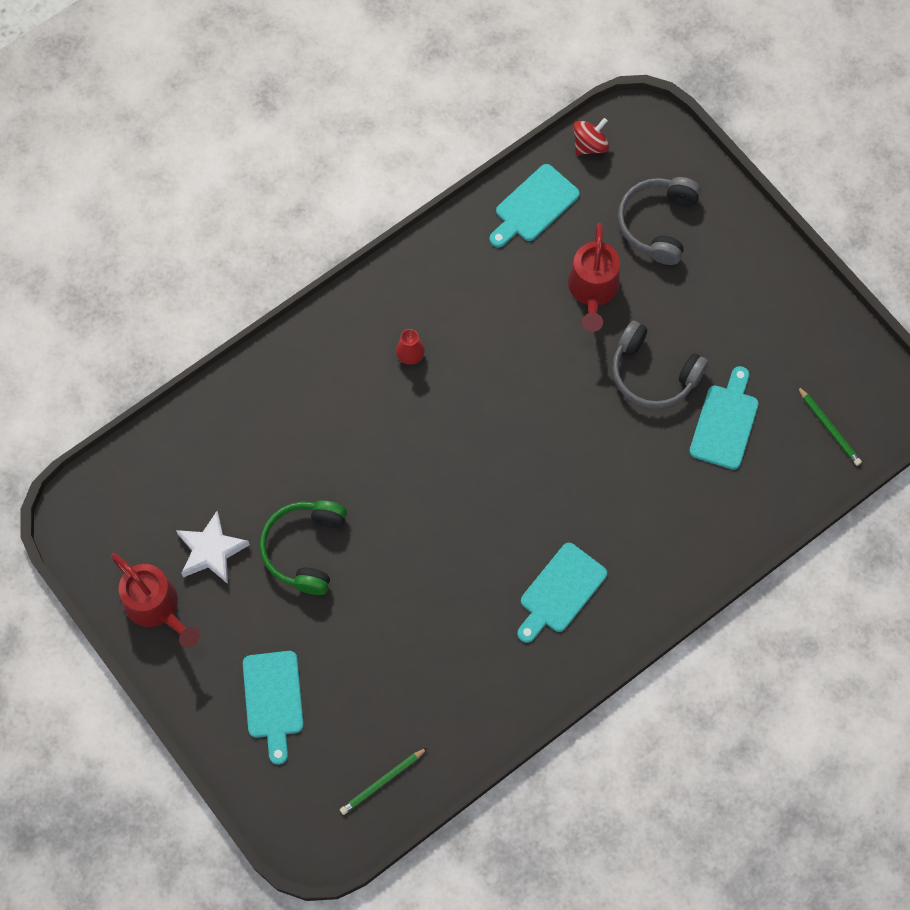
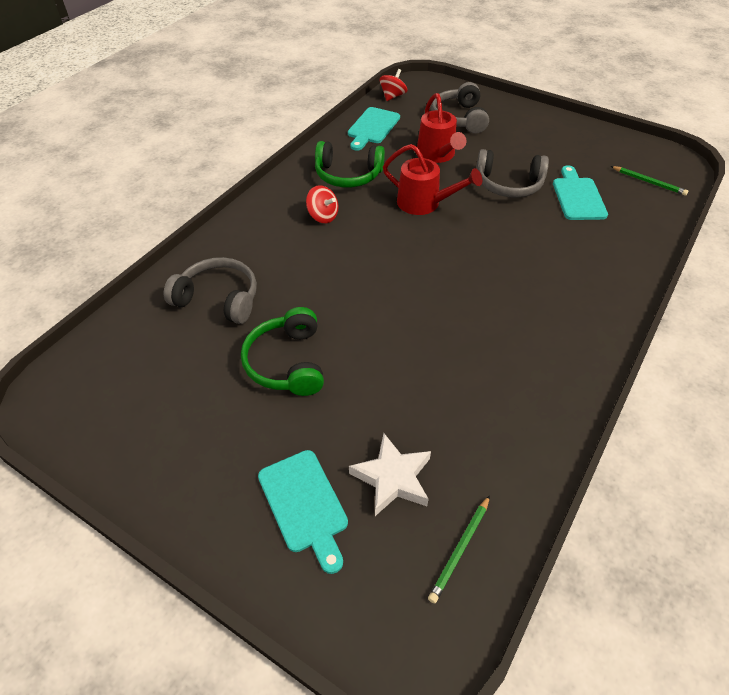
camera: 20 degrees left, 20 degrees down
red watering can [111,553,200,648] -> red watering can moved to [383,144,482,215]
white star [176,511,250,584] -> white star moved to [349,433,431,516]
red vase [396,329,425,365] -> red spinning top [306,185,339,223]
turquoise cutting board [517,543,607,643] -> none
none -> grey headphones [164,257,257,324]
none -> green headphones [315,141,385,187]

